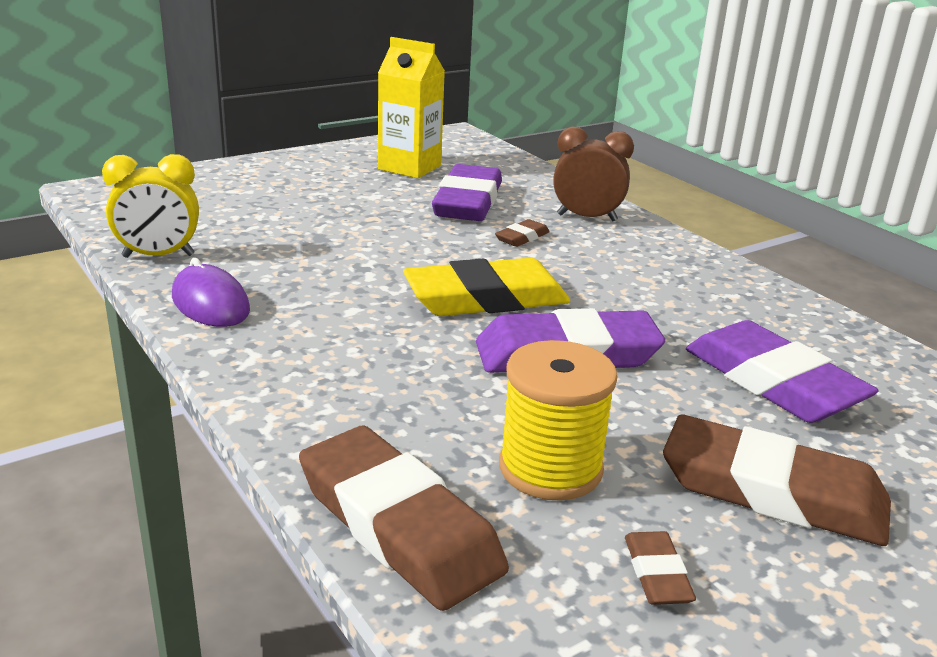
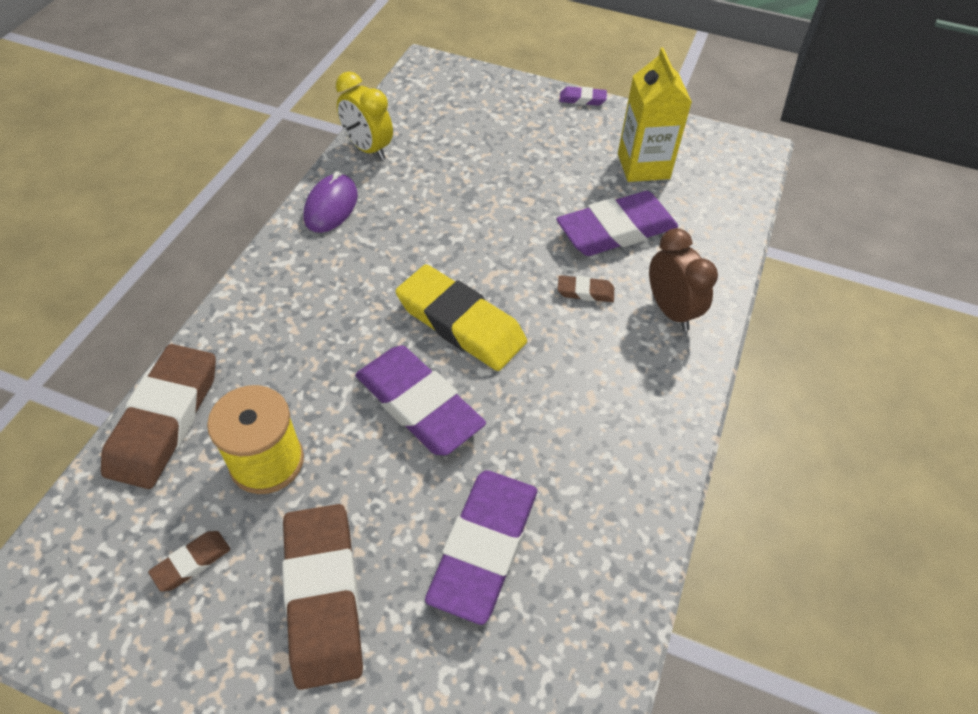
camera: 55 degrees right, 25 degrees up
none -> purple eraser [560,86,607,106]

